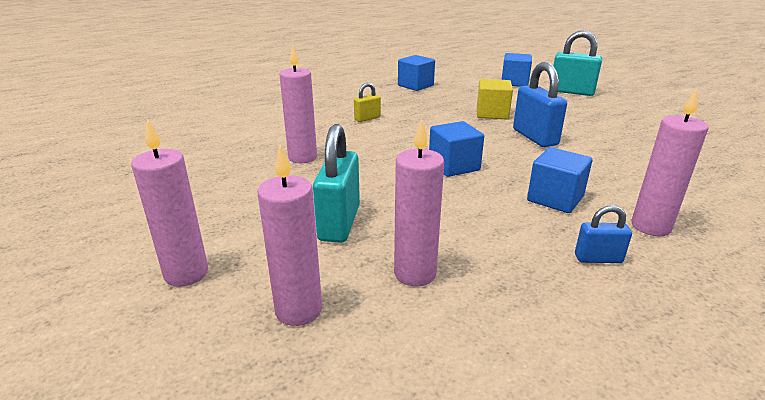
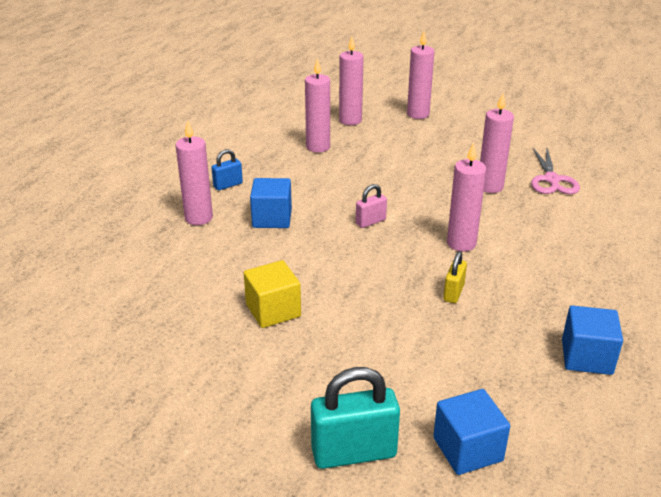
camera: 145 degrees right, 5 degrees up
turquoise padlock [313,124,360,243] -> none
yellow padlock [354,83,381,122] -> yellow padlock moved to [443,251,467,303]
blue cube [429,121,484,177] -> pink padlock [356,184,387,228]
yellow cube [477,79,513,120] -> yellow cube moved to [244,260,301,328]
blue padlock [513,62,567,147] -> none
none -> pink candle [447,142,486,252]
none -> pink scissors [531,148,580,194]

